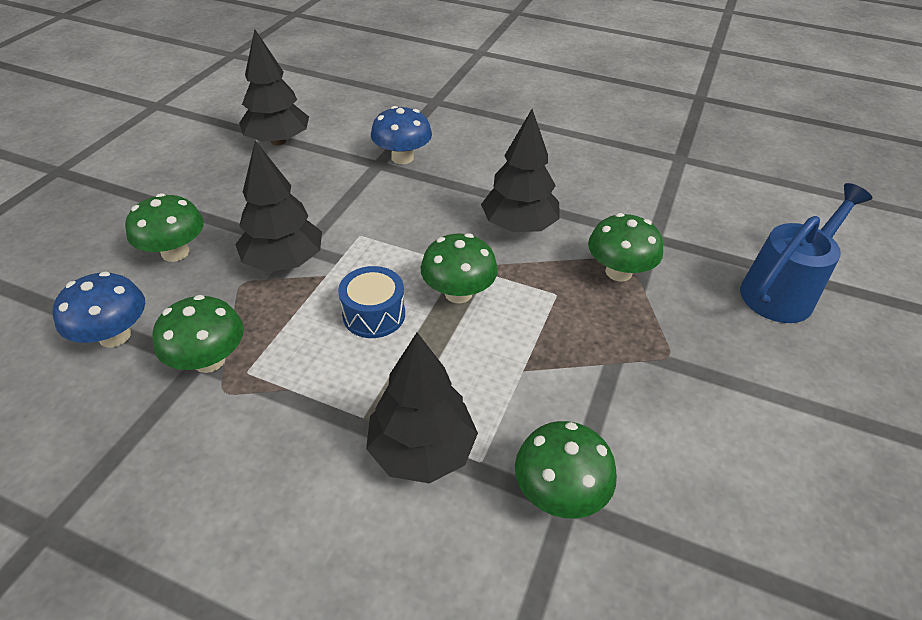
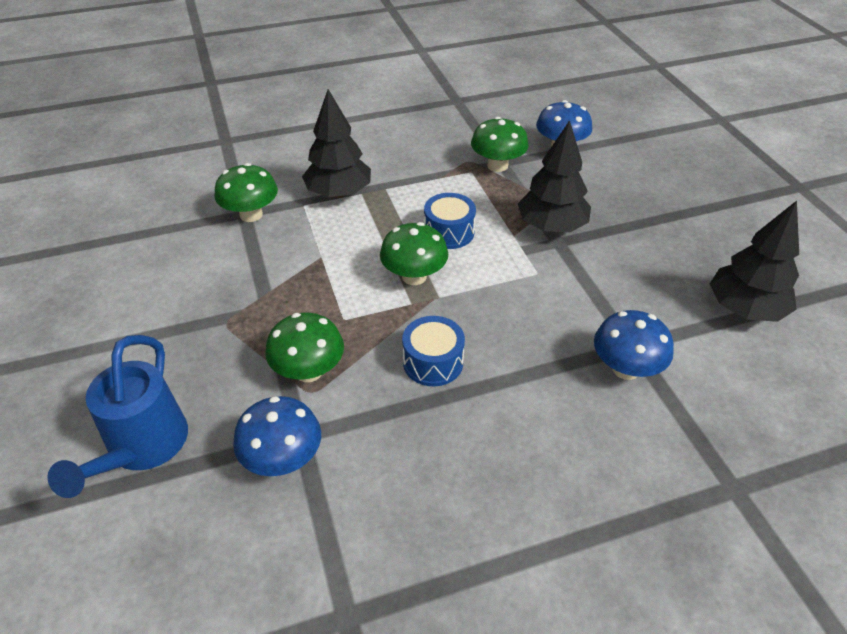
camera: 140 degrees right, 0 degrees up
green mushroom [125,193,204,262] -> none
black tree [481,109,560,232] -> blue drum [402,316,465,386]
none -> blue mushroom [233,396,321,476]

